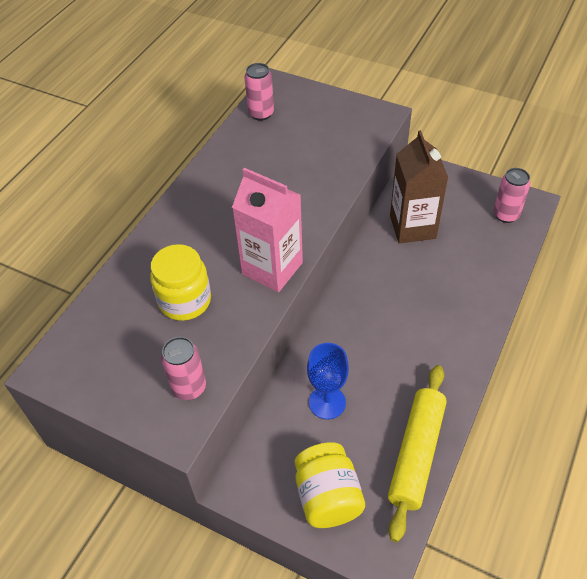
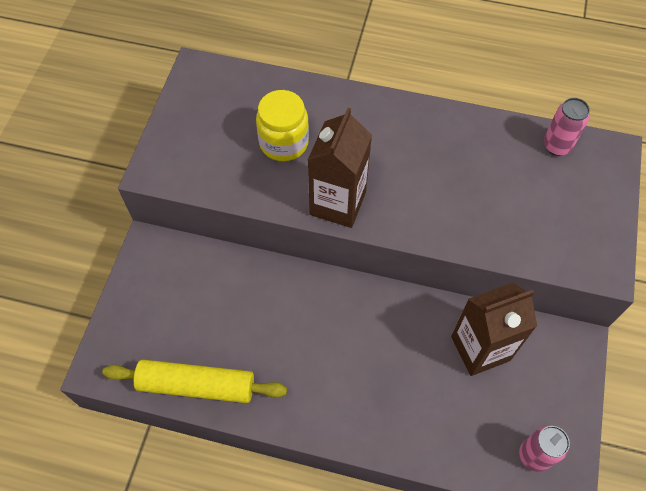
camera: 75 degrees right, 10 degrees up
pink can [161,337,206,400] -> none
pink carton [232,168,303,292] -> brown carton [308,108,372,228]
yellow jar [294,442,365,528] -> none
blue goblet [307,343,349,419] -> none

